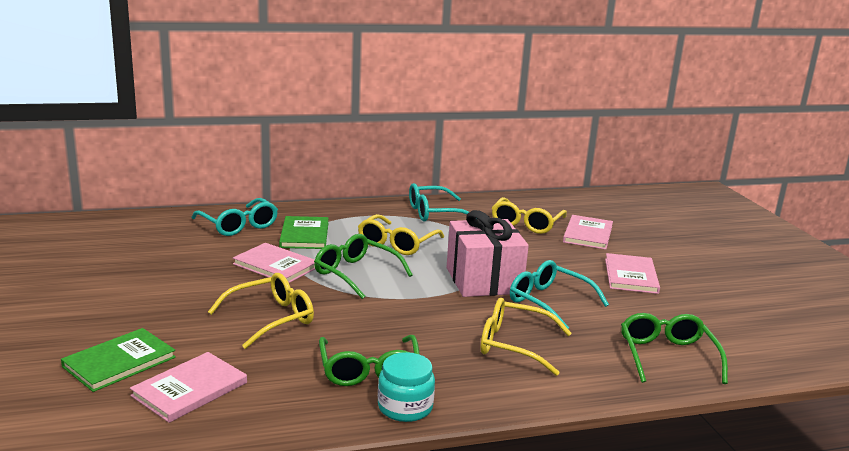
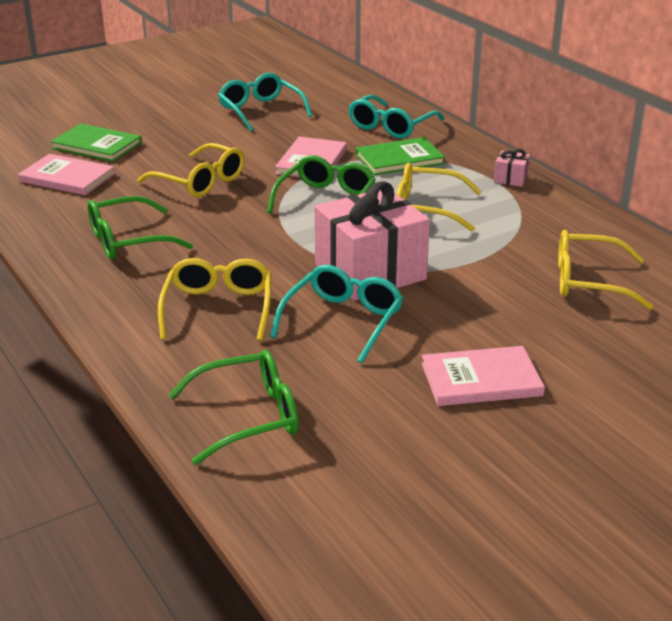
camera: 75 degrees right, 10 degrees up
turquoise jar [378,352,435,422] -> none
turquoise glasses [409,183,469,221] -> turquoise glasses moved to [218,73,312,132]
pink book [563,215,613,250] -> none
none -> pink gift [494,149,530,187]

